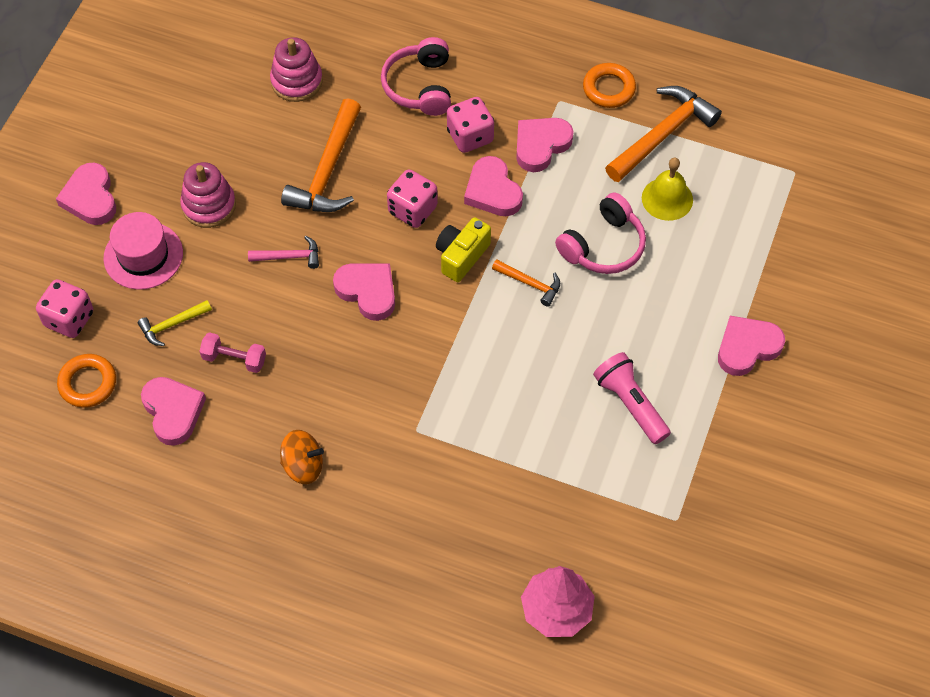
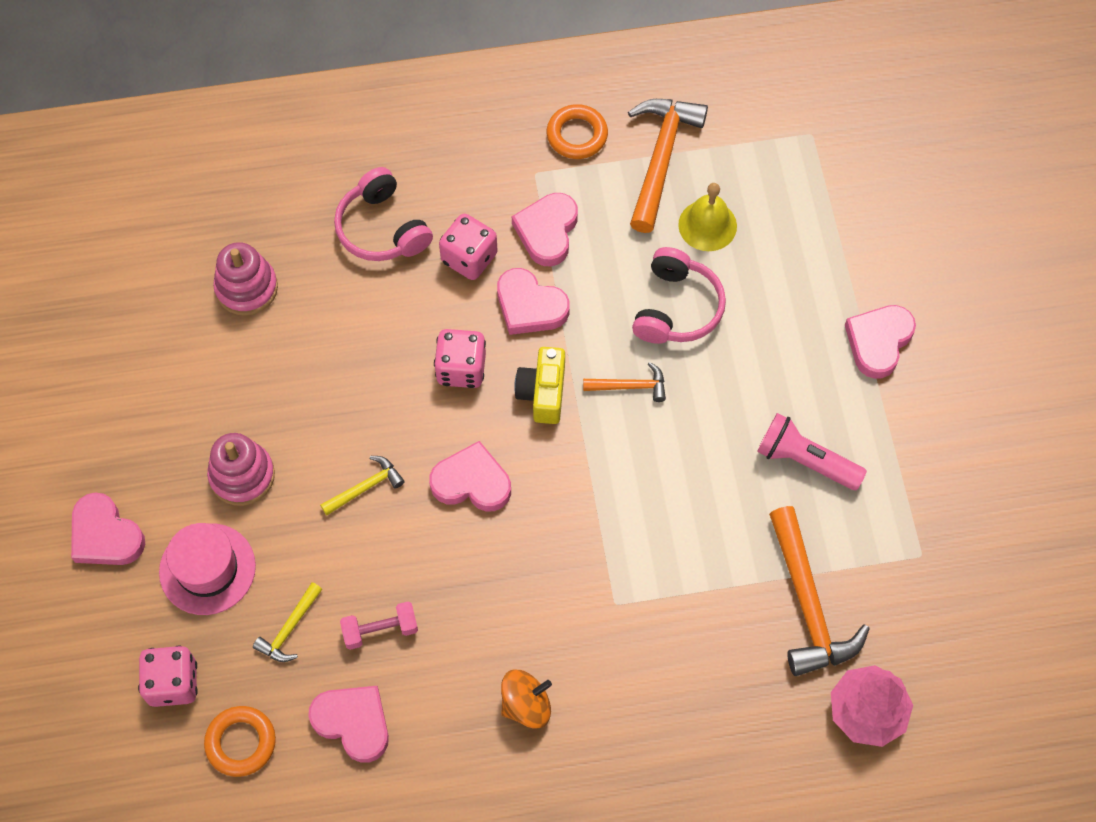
camera: 30 degrees left, 5 degrees up
pink hammer [248,236,319,269] -> yellow hammer [320,456,405,516]
orange hammer [281,98,361,212] -> orange hammer moved to [769,506,870,676]

